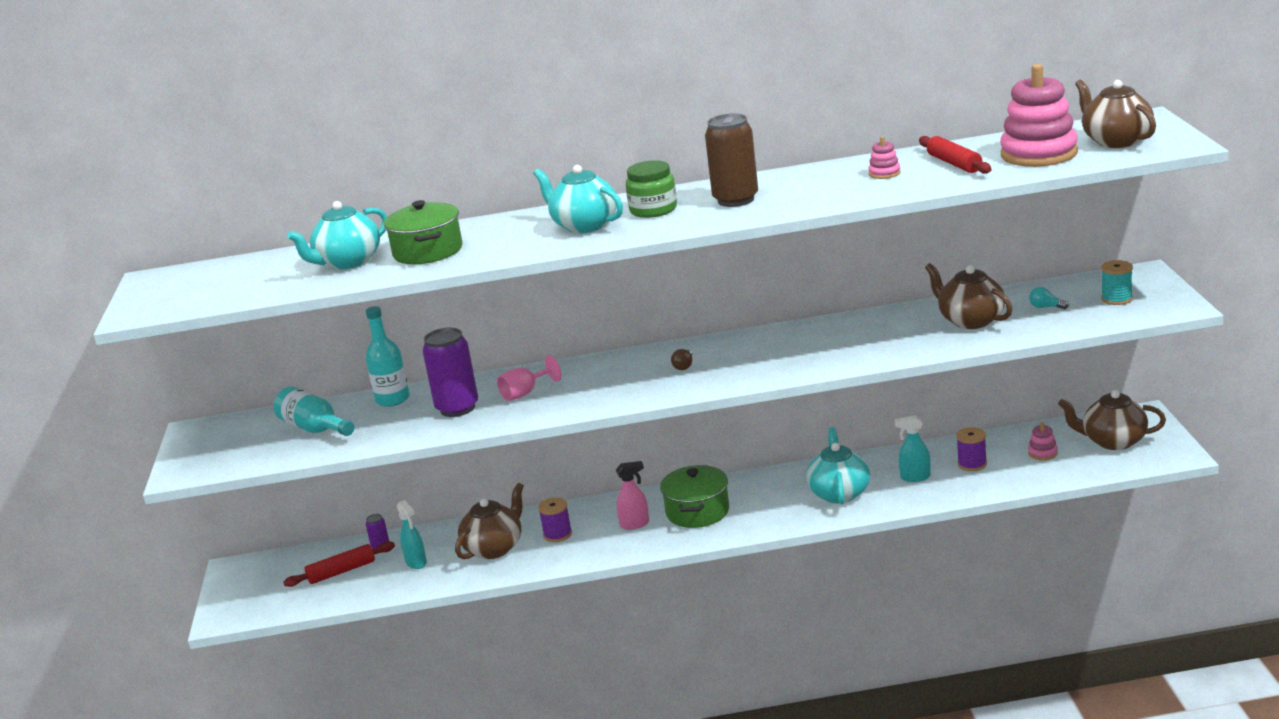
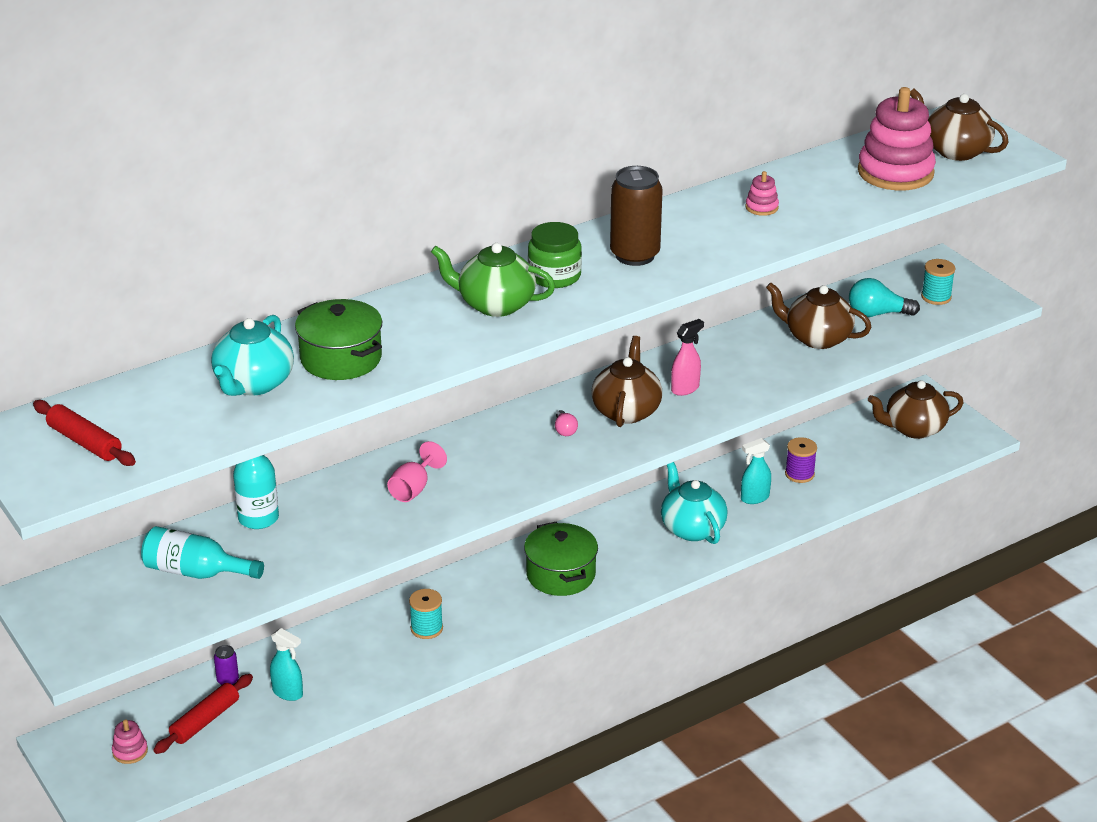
camera: 30 degrees left, 10 degrees up
purple can [423,328,478,417] -> none
brown teapot [455,483,524,559] -> brown teapot moved to [591,336,662,427]
turquoise teapot [533,165,623,233] -> green teapot [431,243,555,317]
purple spool [538,497,572,542] -> turquoise spool [409,589,443,639]
pink spray bottle [616,461,649,530] -> pink spray bottle moved to [671,319,704,396]
brown light bulb [671,349,692,370] -> pink light bulb [555,410,578,436]
red rolling pin [919,136,991,174] -> red rolling pin moved to [33,400,136,466]
pink stacking toy [1028,422,1058,460] -> pink stacking toy moved to [112,719,148,764]
turquoise light bulb [1029,287,1069,309] -> turquoise light bulb [849,278,920,317], size x1.82

